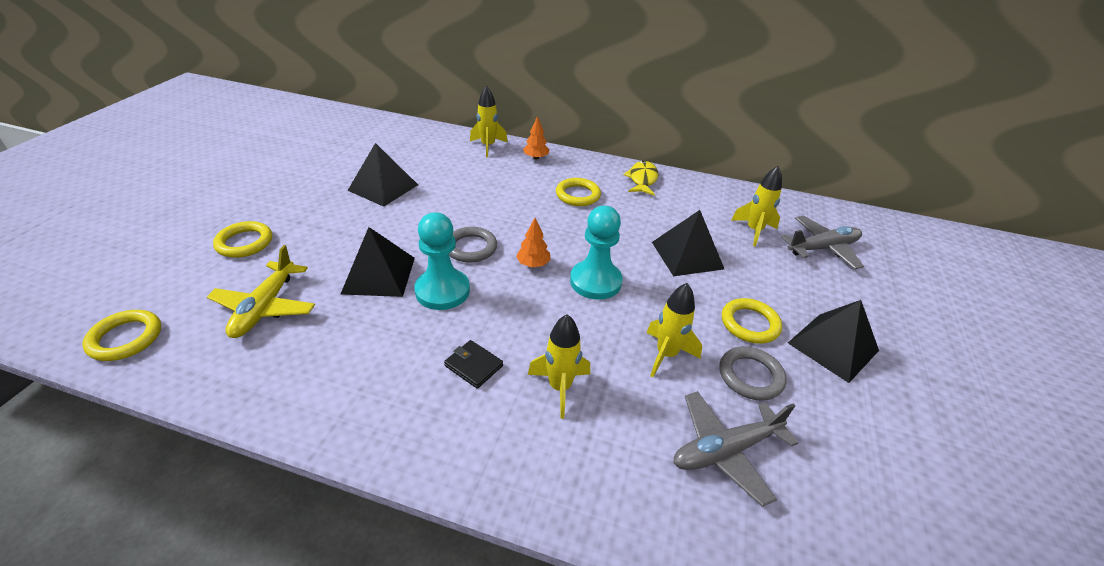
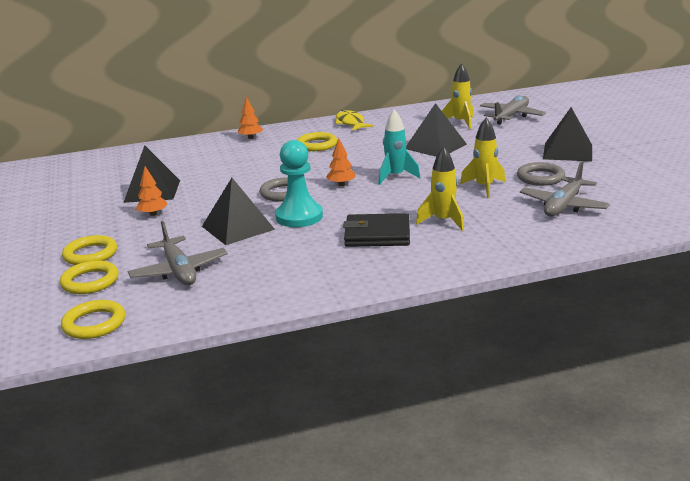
camera: 30 degrees left, 15 degrees down
yellow plane [207,245,315,338] -> grey plane [128,221,228,285]
black wallet [444,340,503,389] -> black wallet [343,213,410,247], size x1.73
yellow rocket [470,86,508,157] -> none
turquoise pawn [570,205,623,300] -> turquoise rocket [378,109,420,185]
yellow ring [722,298,782,344] -> yellow ring moved to [60,261,119,294]
none -> orange tree [136,166,168,216]

